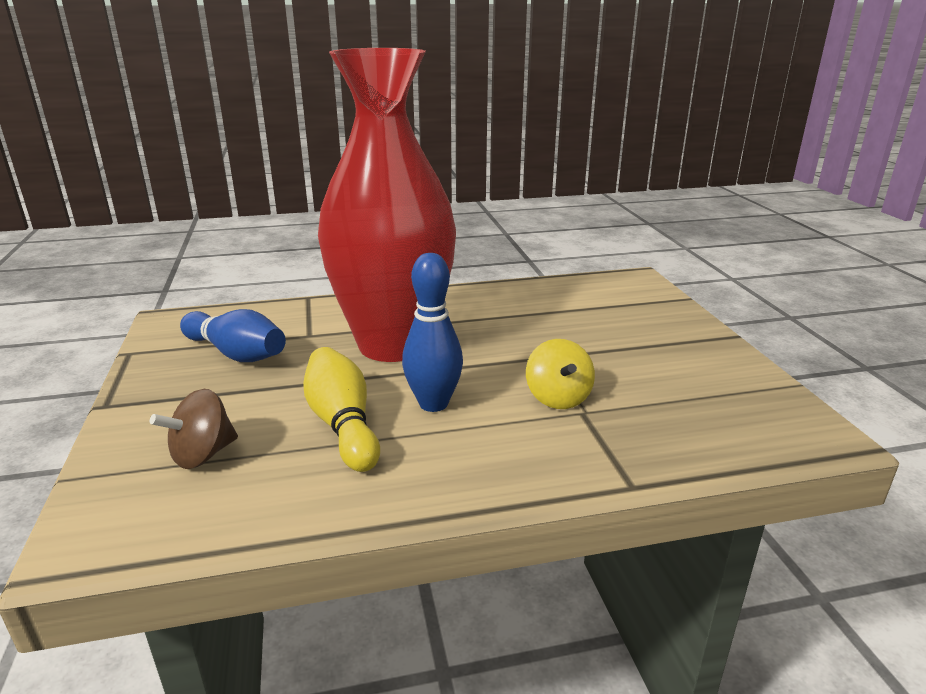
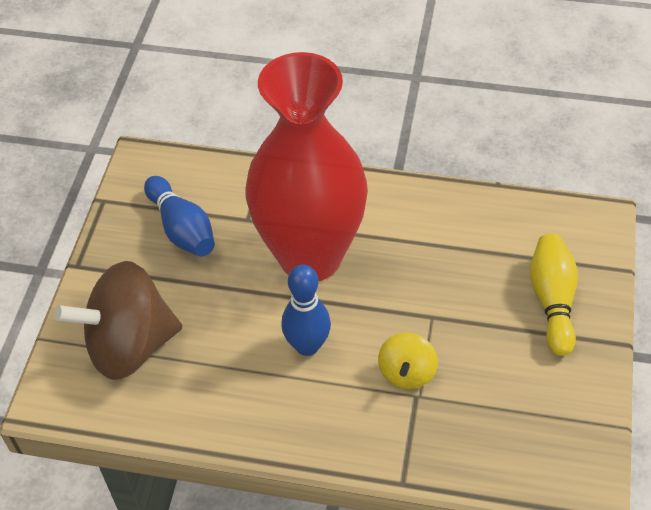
camera: 25 degrees right, 25 degrees up
brown spinning top [150,389,238,469] -> brown spinning top [54,261,182,380], size x2.01
yellow bowling pin [303,347,380,472] -> yellow bowling pin moved to [530,234,578,356]

